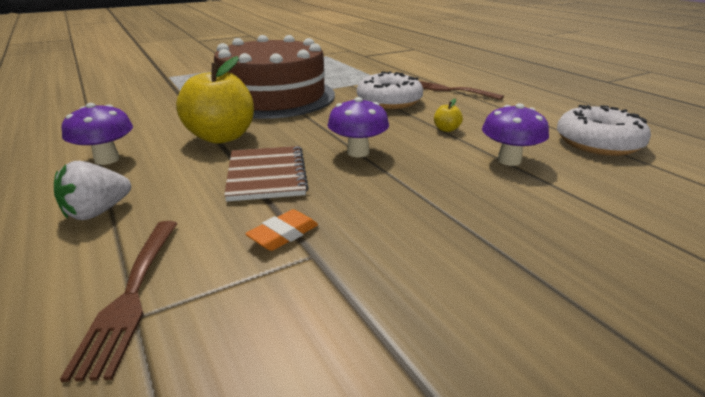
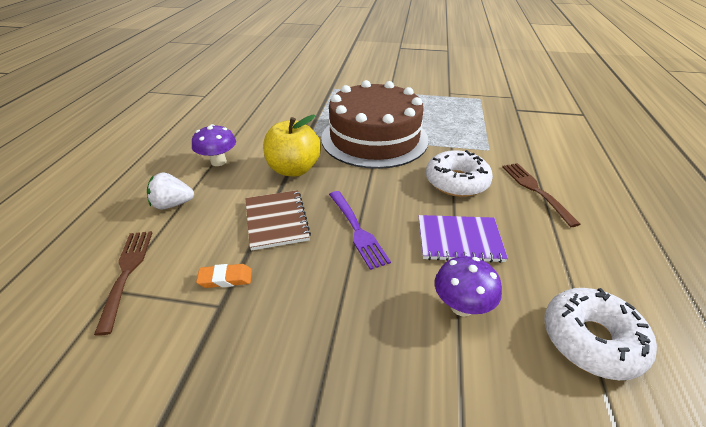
camera: 40 degrees right, 10 degrees up
brown fork [60,221,178,382] -> brown fork turned 135 degrees clockwise [94,231,152,336]
brown notebook [224,146,309,202] -> brown notebook turned 45 degrees counterclockwise [245,190,311,251]
purple mushroom [328,97,389,157] -> purple fork [329,191,391,270]
yellow apple [434,99,463,132] -> purple notebook [418,215,508,263]

